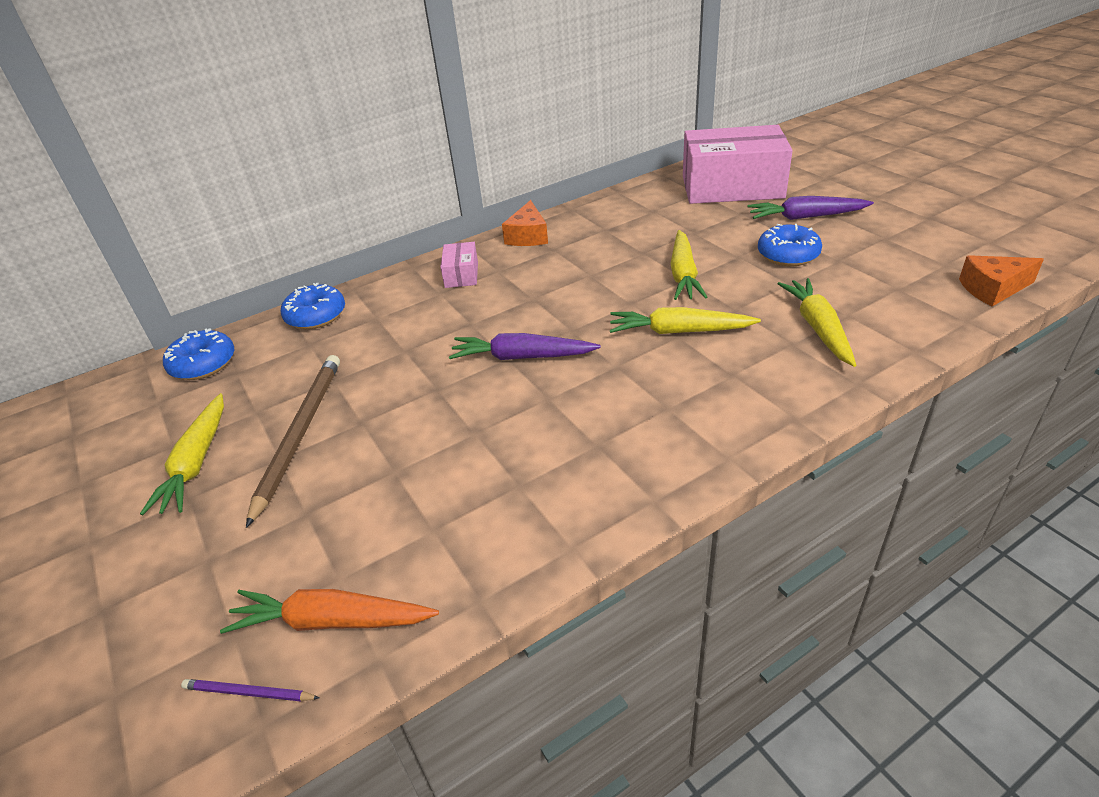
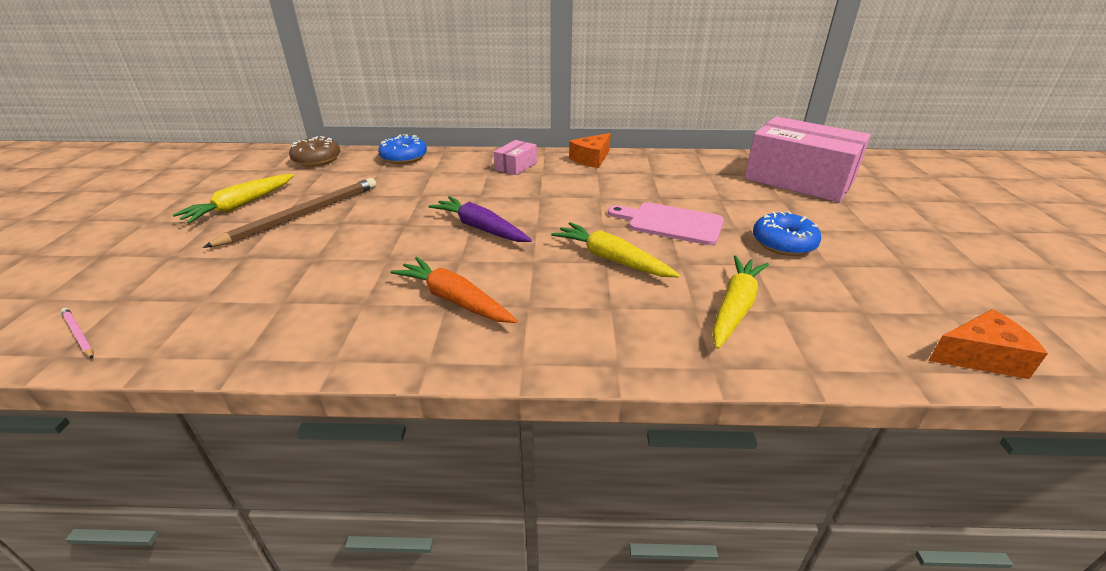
camera: 30 degrees right, 5 degrees down
blue donut [163,328,234,380] -> brown donut [289,136,340,166]
purple pencil [181,679,319,701] -> pink pencil [61,308,94,359]
orange carrot [220,589,439,634] -> orange carrot moved to [391,257,518,323]
yellow carrot [670,230,708,300] -> pink cutting board [608,202,724,245]
purple carrot [747,196,874,220] -> none
orange cheese [959,255,1044,306] -> orange cheese turned 150 degrees clockwise [928,309,1048,379]

